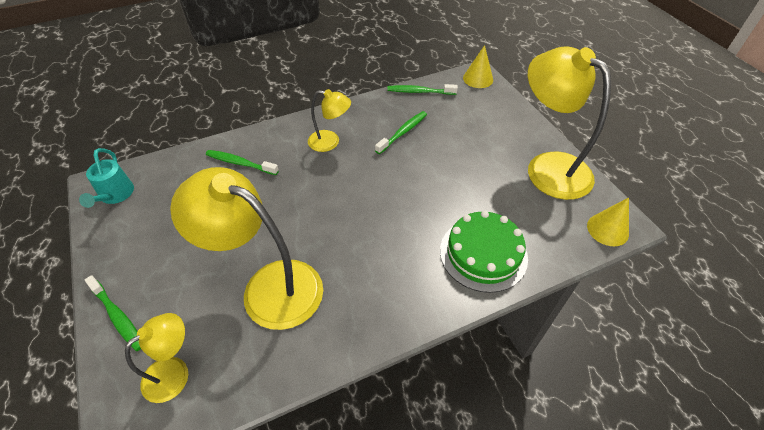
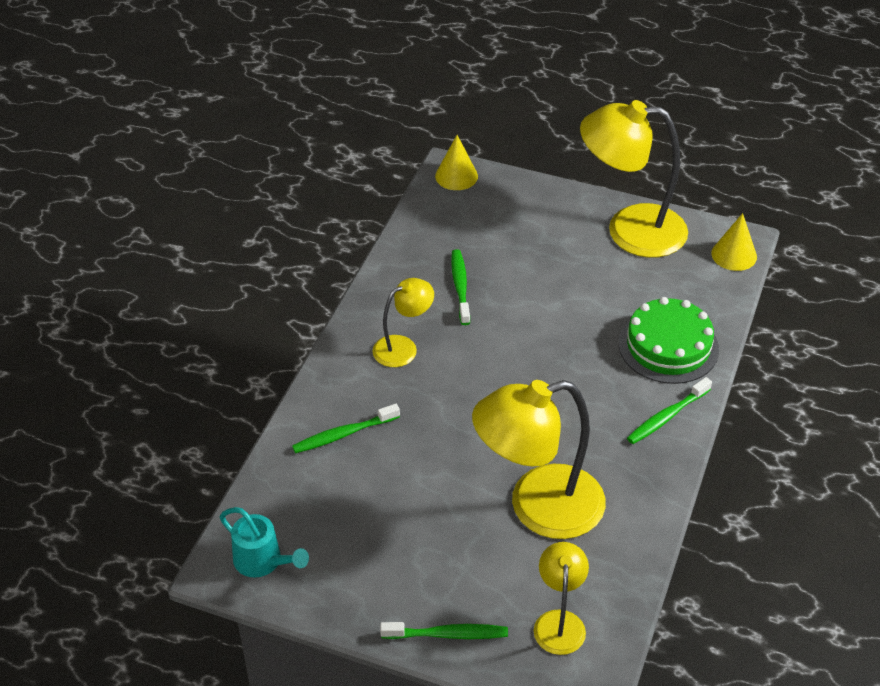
camera: 45 degrees left, 5 degrees down
green toothbrush [387,84,458,95] -> green toothbrush moved to [627,377,712,444]

